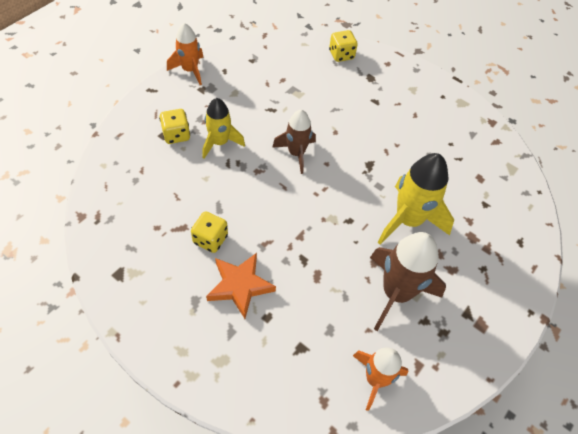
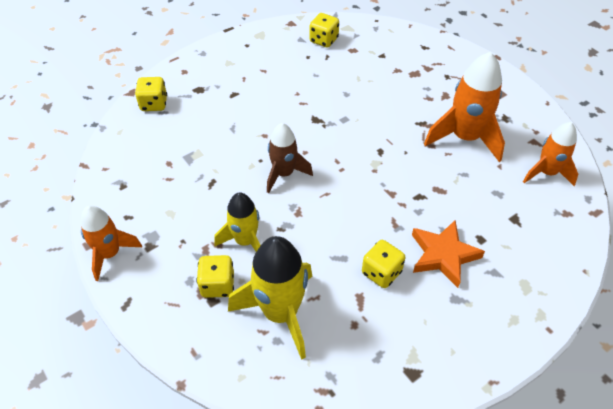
camera: 70 degrees left, 5 degrees down
brown rocket [370,232,446,331] -> orange rocket [424,52,505,162]
yellow rocket [378,153,454,245] -> yellow rocket moved to [228,236,312,360]
none -> yellow dice [310,13,339,47]

